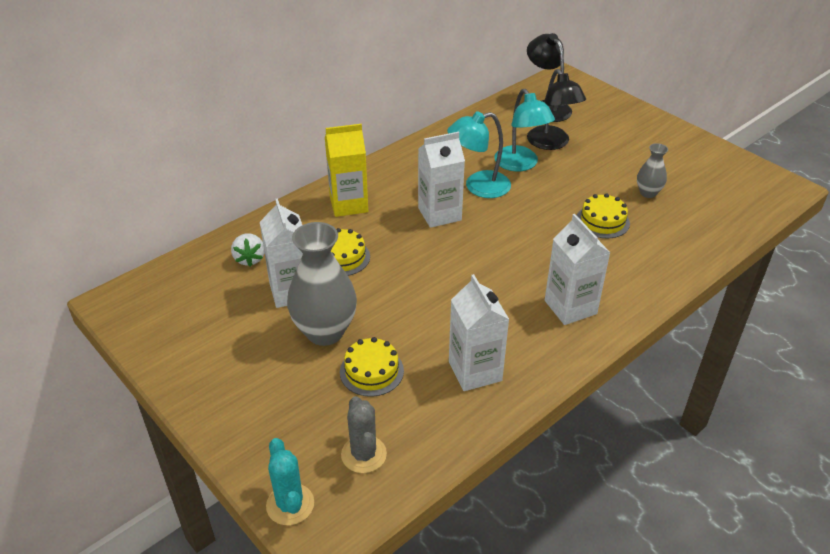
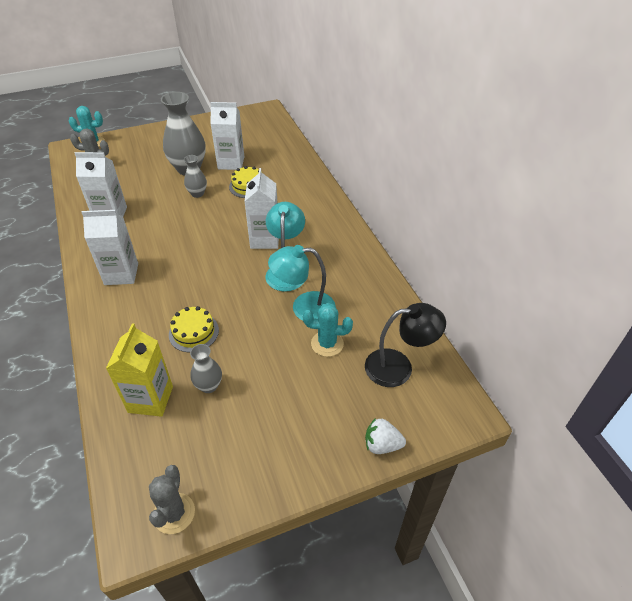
camera: 110 degrees right, 5 degrees up
white strawberry [231,233,264,267] -> white strawberry moved to [365,418,406,454]
yellow carton [325,124,368,217] -> yellow carton moved to [106,323,173,417]
yellow cake [340,337,404,397] -> none
black lamp [527,69,586,150] -> turquoise cactus [303,303,353,357]
none -> grey cactus [149,465,195,534]
none -> grey vase [184,155,207,198]

